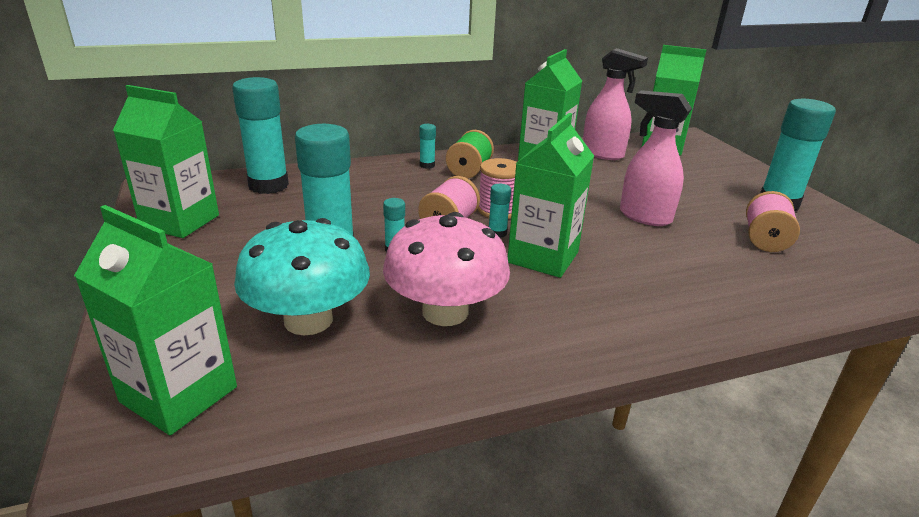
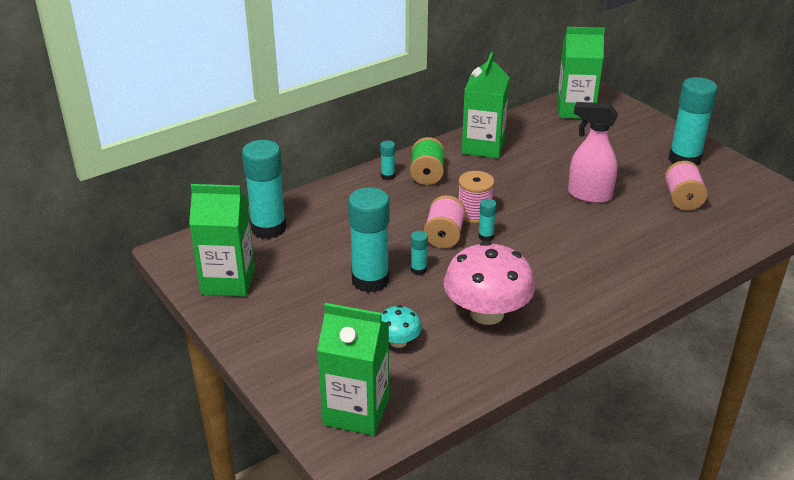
camera: 15 degrees left, 5 degrees up
turquoise mushroom [234,218,370,335] -> turquoise mushroom [381,305,422,348], size x0.50
green carton [508,113,594,278] -> none
pink spray bottle [583,48,648,160] -> none

